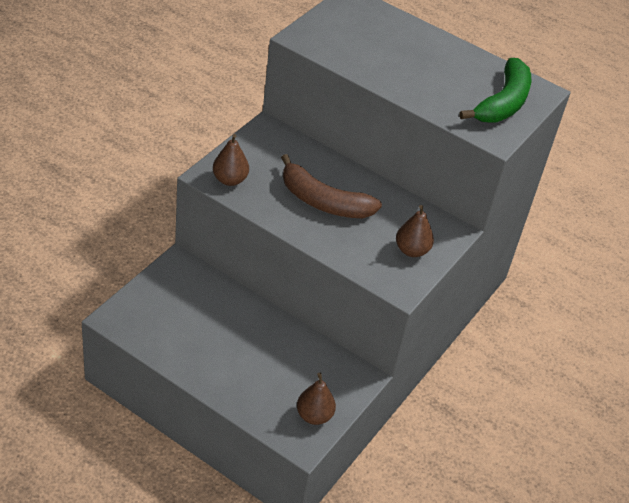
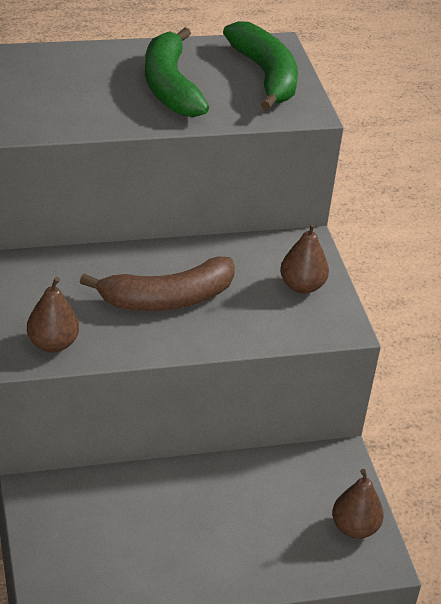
camera: 45 degrees left, 5 degrees down
none -> green banana [145,27,209,117]

